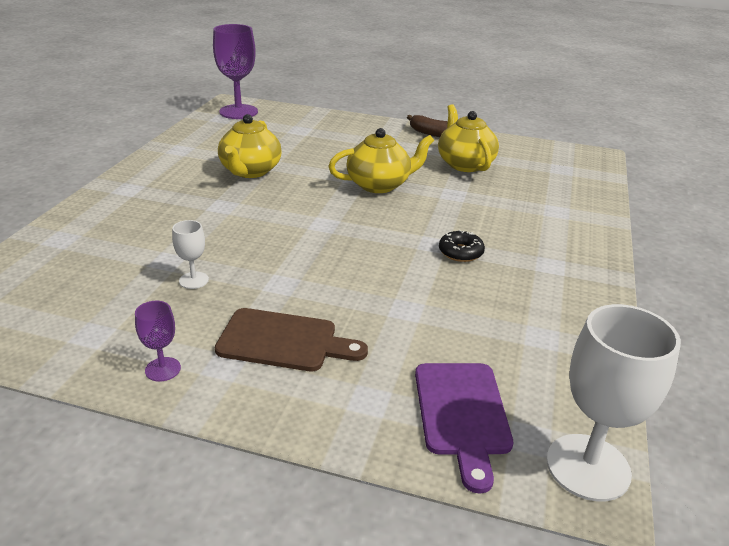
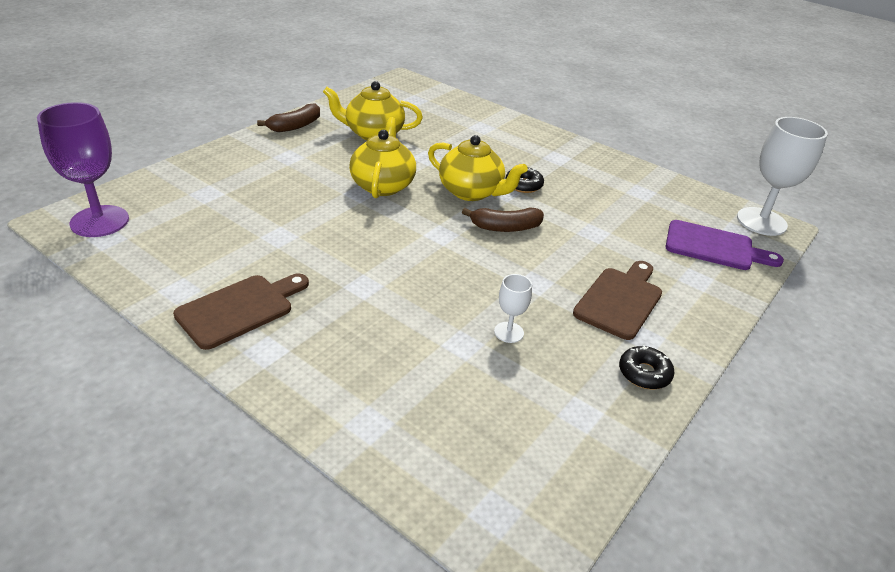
camera: 70 degrees left, 5 degrees up
purple goblet [135,301,181,381] -> black donut [619,345,675,389]
yellow teapot [218,114,282,178] -> yellow teapot moved to [428,135,528,201]
none -> brown cutting board [173,273,309,350]
none -> brown banana [462,207,544,232]

